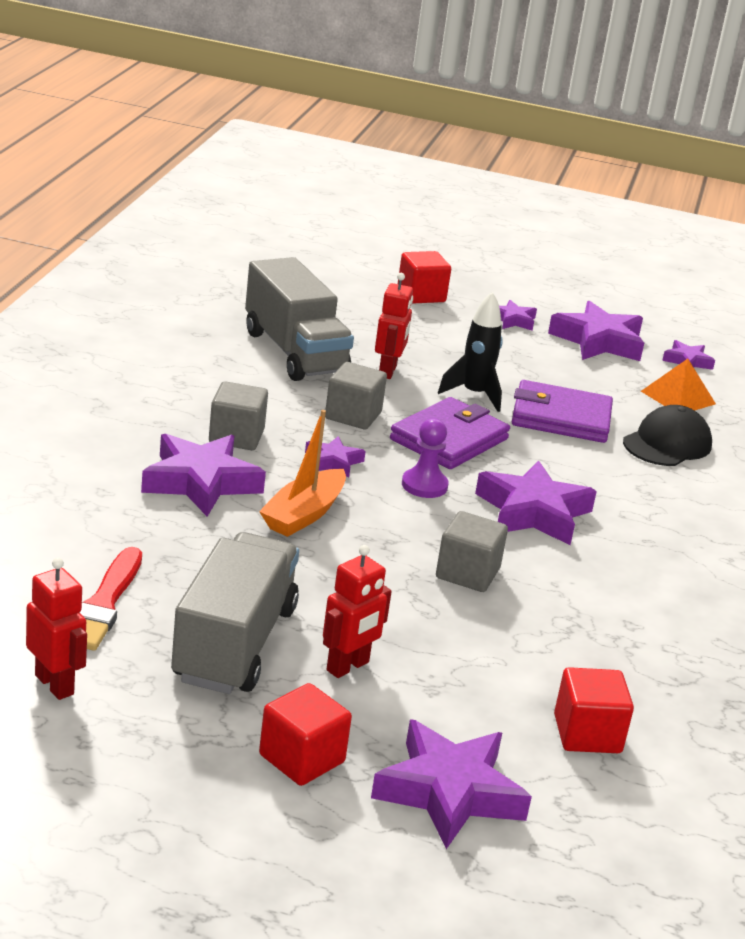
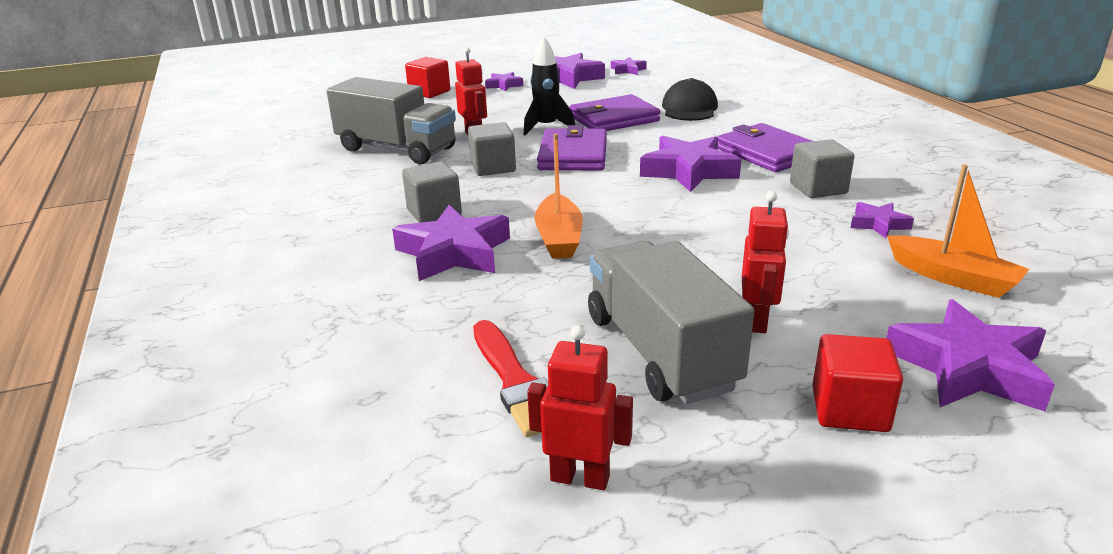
camera: 30 degrees left, 0 degrees up
purple star [305,436,366,477] -> purple star moved to [851,202,914,238]
purple pawn [402,418,449,498] -> none
grey cube [436,511,508,592] -> grey cube moved to [790,139,854,198]
red cube [554,667,634,753] -> orange boat [887,164,1029,298]
orange pyramid [641,359,716,410] -> none
none -> purple wallet [717,123,812,172]

